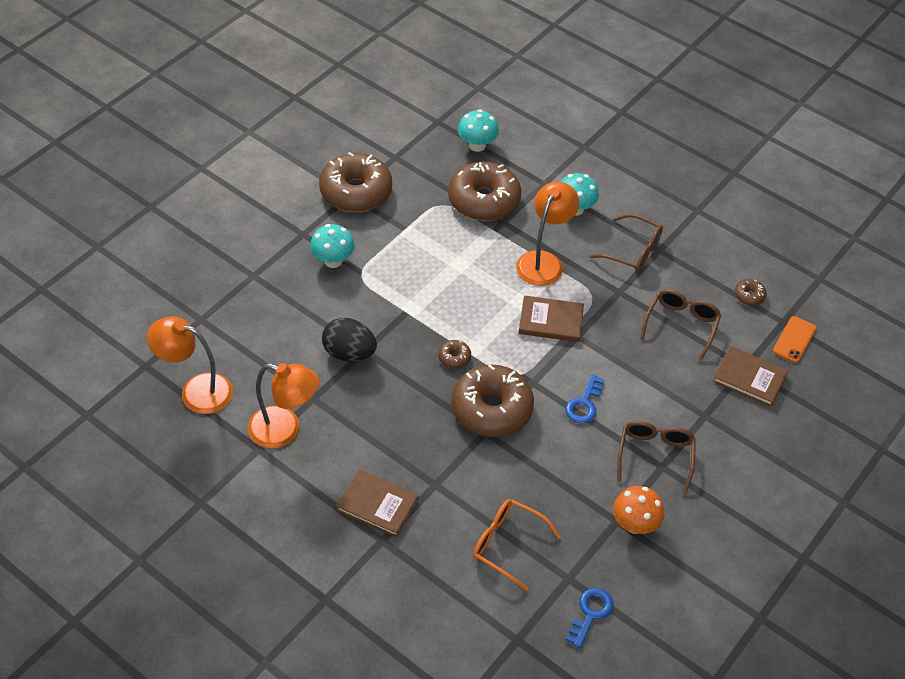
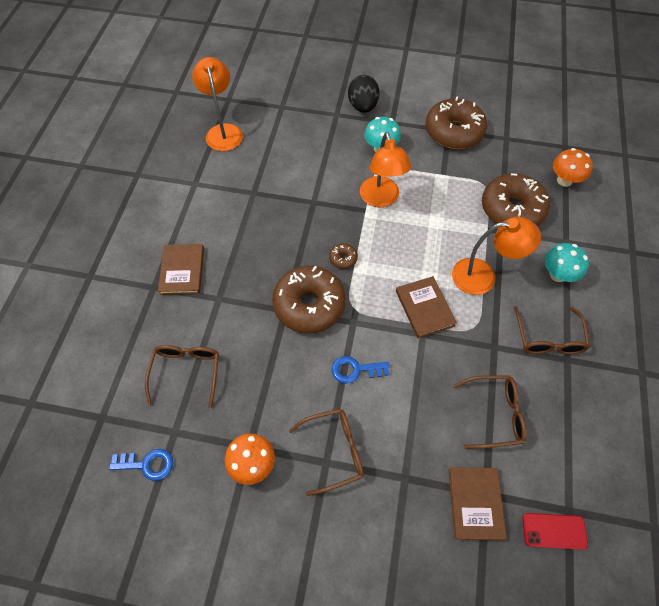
camera: 65 degrees right, 10 degrees up
orange lamp [248,363,319,449] -> orange lamp moved to [360,132,412,207]
black egg [322,318,377,362] -> black egg moved to [348,75,380,113]
turquoise mushroom [458,109,499,152] -> orange mushroom [553,148,593,187]
orange glasses [473,499,561,591] -> brown glasses [145,345,219,408]
brown donut [735,279,767,306] -> none
orange phone [773,316,817,363] -> red phone [522,513,588,550]

